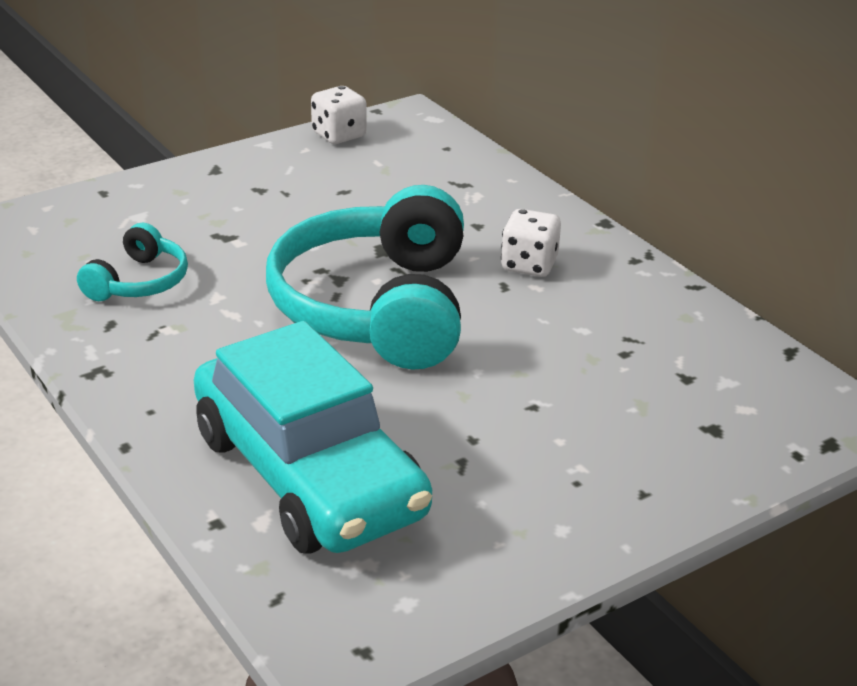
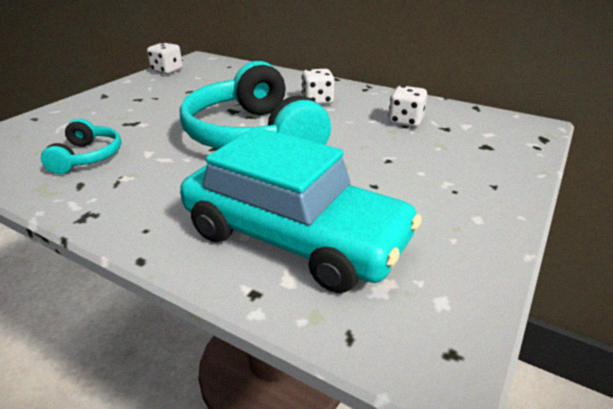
camera: 25 degrees left, 0 degrees up
none -> white dice [388,85,427,127]

